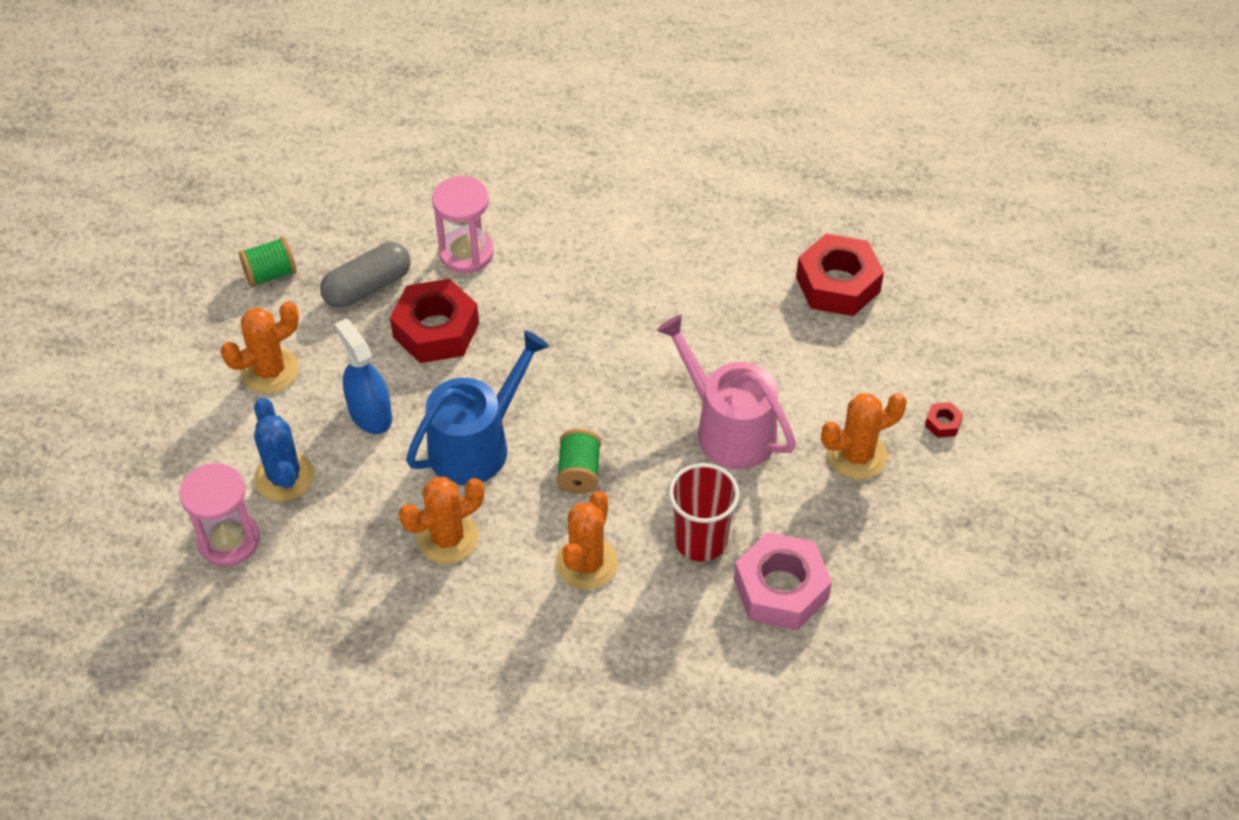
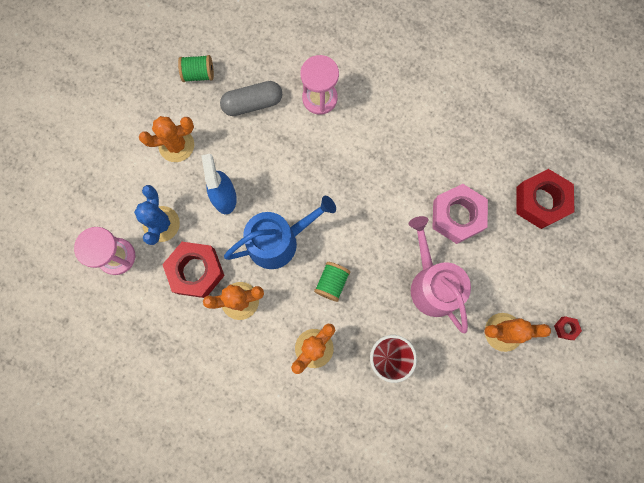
camera: 20 degrees right, 25 degrees up
red nut [390,279,479,363] -> red nut moved to [162,242,225,298]
pink nut [734,532,832,630] -> pink nut moved to [432,184,488,244]

